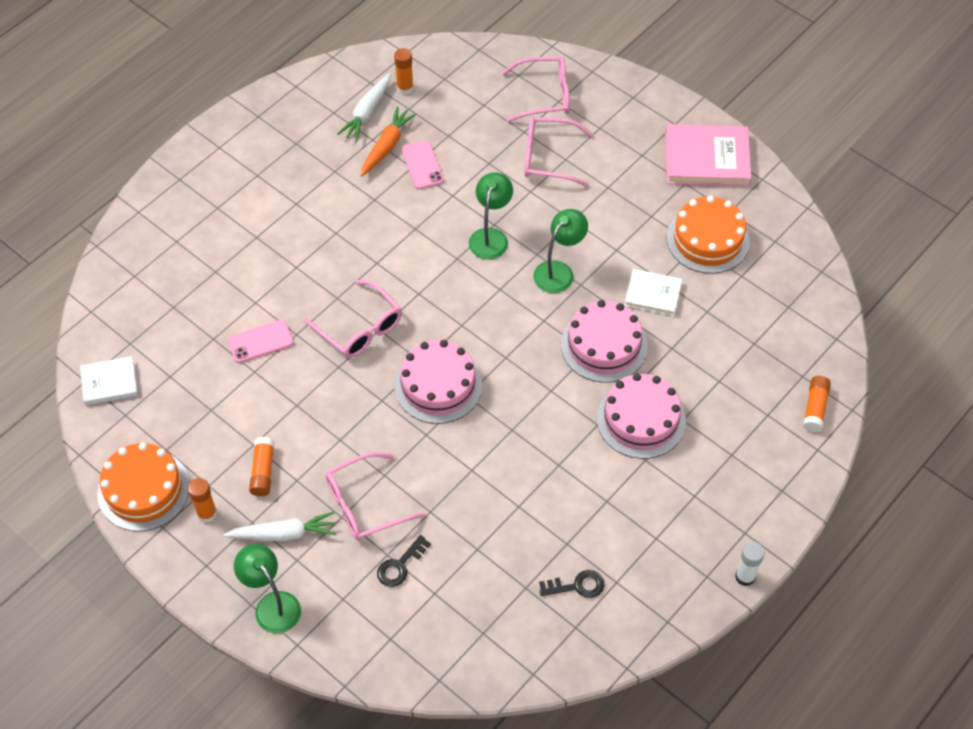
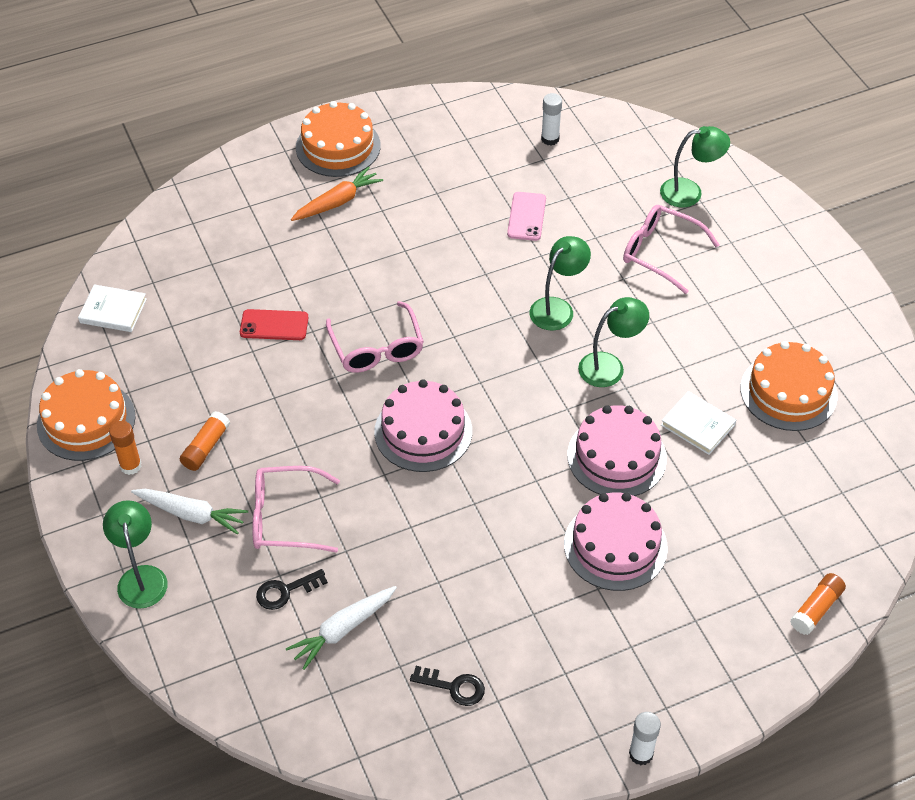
camera: 25 degrees right, 5 degrees down
pink phone [228,320,294,363] -> red phone [240,309,309,340]
white carrot [337,73,390,142] -> white carrot moved to [286,586,397,670]
orange carrot [361,106,417,176] -> orange carrot moved to [291,166,383,221]
orange glue stick [394,48,414,94] -> white glue stick [541,93,562,146]
pink glasses [501,56,570,122] -> green lamp [660,126,730,207]
pink book [665,124,752,187] -> none
none -> orange cake [296,101,381,177]

